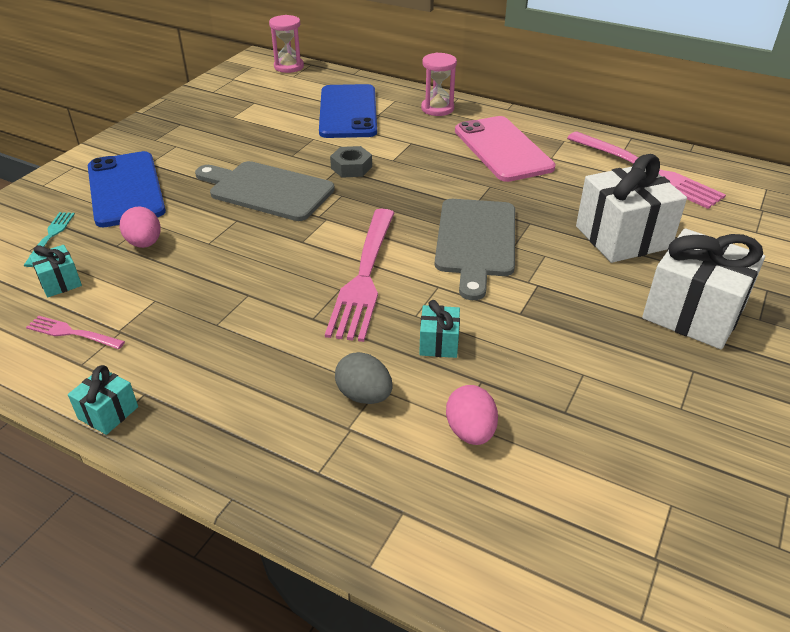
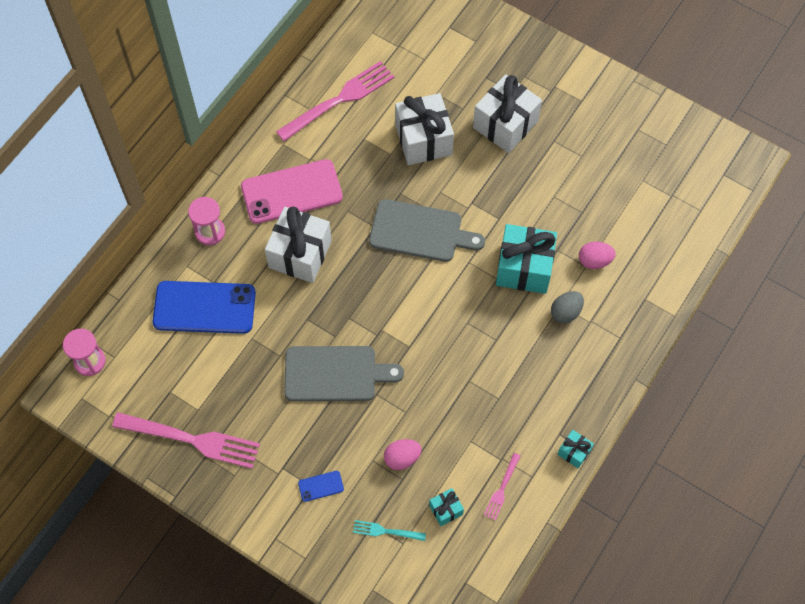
camera: 85 degrees left, 25 degrees up
blue phone [88,151,166,227] -> blue phone [298,471,344,502], size x0.41
grey cutting board [195,161,335,221] -> grey cutting board turned 120 degrees counterclockwise [284,346,404,401]
pink fork [325,209,394,342] -> pink fork moved to [112,412,260,468]
grey nut [330,146,372,178] -> none
turquoise gift [419,300,460,358] -> turquoise gift [496,224,557,294], size x2.13
none -> white gift [265,207,332,283]

